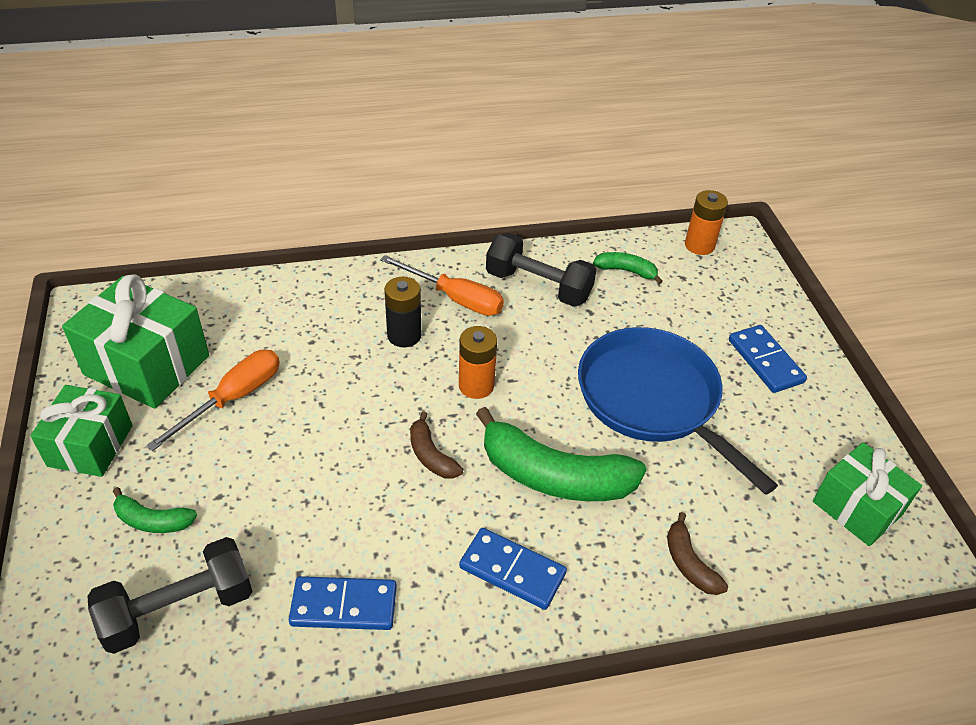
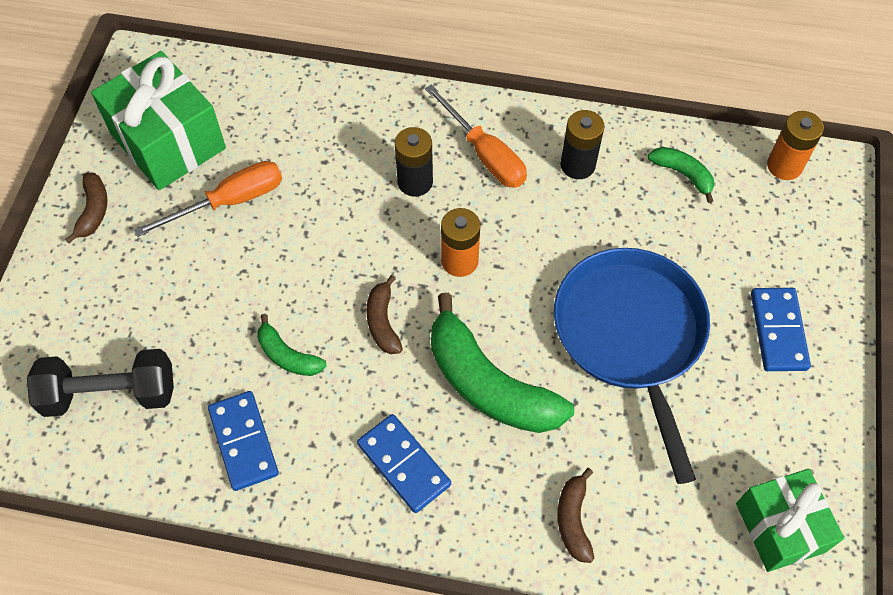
camera: 25 degrees right, 15 degrees up
green gift [30,385,133,477] -> brown banana [65,173,107,243]
green banana [113,487,197,533] -> green banana moved to [257,314,326,376]
blue domino [289,576,397,630] -> blue domino turned 45 degrees clockwise [208,391,279,491]
black dumbbell [486,233,597,307] -> black battery [560,110,605,179]

